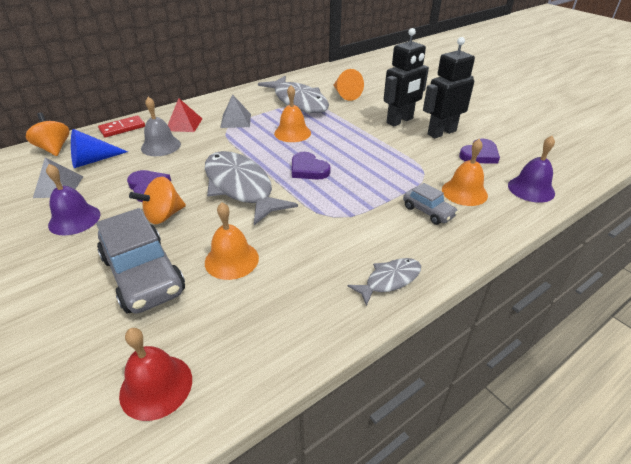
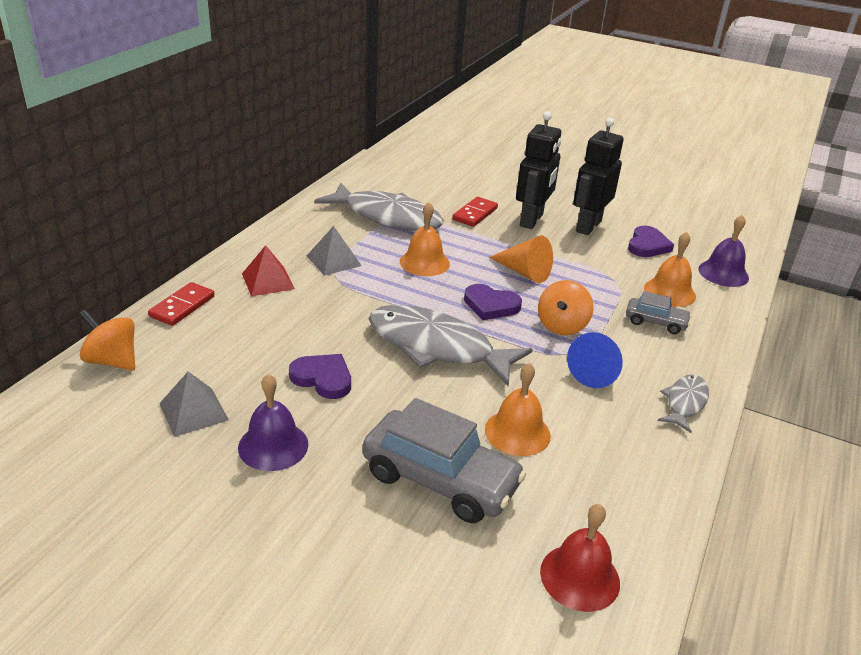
camera: 30 degrees left, 5 degrees down
blue cone [71,129,128,168] -> blue cone moved to [567,332,623,388]
orange spinning top [129,176,186,224] -> orange spinning top moved to [538,280,593,335]
grey bell [141,97,181,156] -> none
orange cone [334,69,364,101] -> orange cone moved to [489,235,553,283]
none -> red domino [452,197,498,227]

